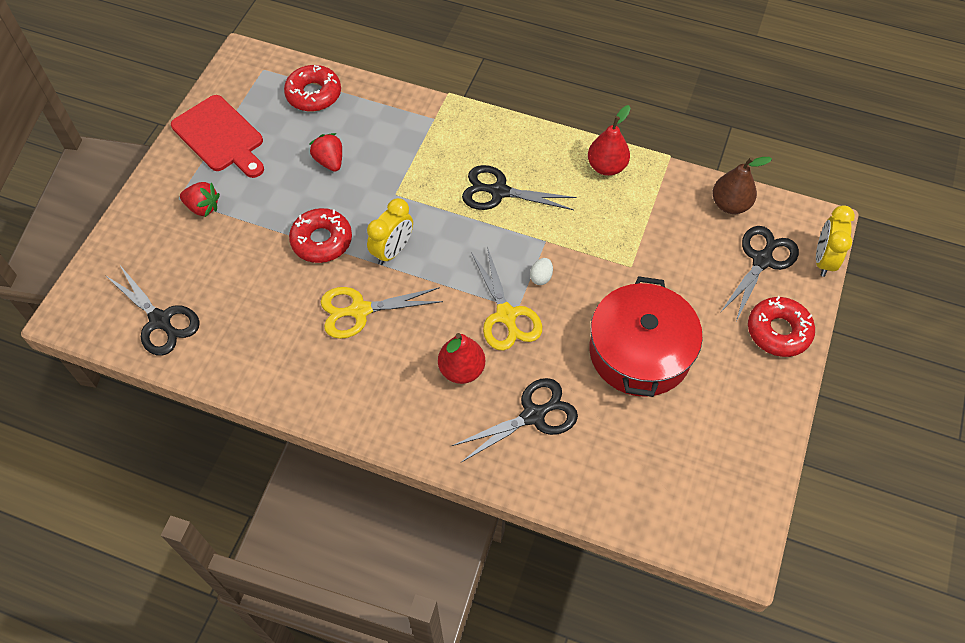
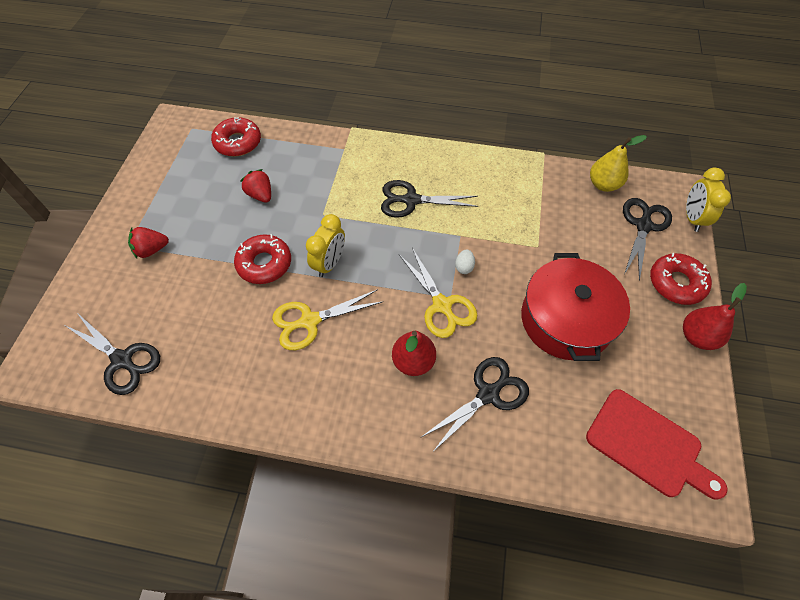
camera: 10 degrees left, 0 degrees up
red cutting board [171,95,264,178] -> red cutting board moved to [586,389,728,500]
red strawberry [180,182,220,217] -> red strawberry turned 150 degrees clockwise [128,227,169,258]
red pear [588,105,631,176] -> red pear moved to [683,283,747,350]
brown pear [713,157,772,214] -> yellow pear [590,135,647,192]

